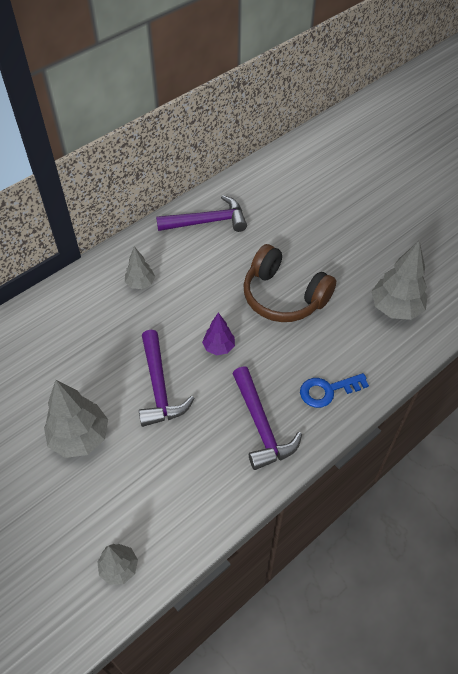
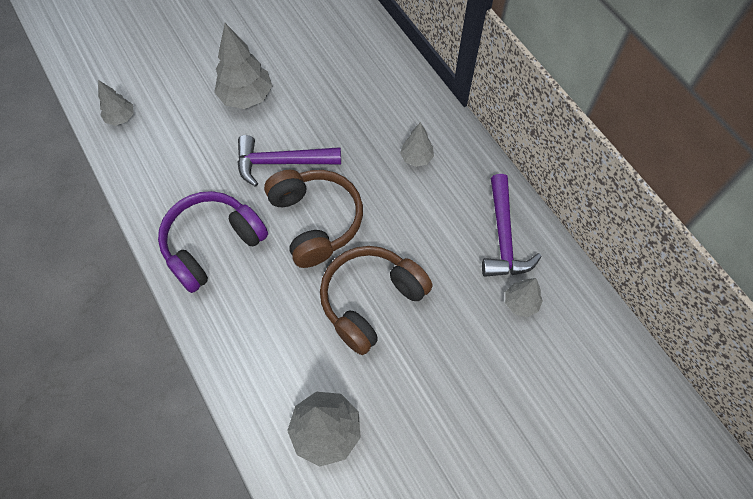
camera: 100 degrees right, 10 degrees up
purple tree [202,313,235,355] -> brown headphones [264,170,363,268]
purple hammer [233,366,302,470] -> purple headphones [158,191,268,293]
blue key [300,373,369,408] -> none
none -> grey tree [505,278,543,317]

